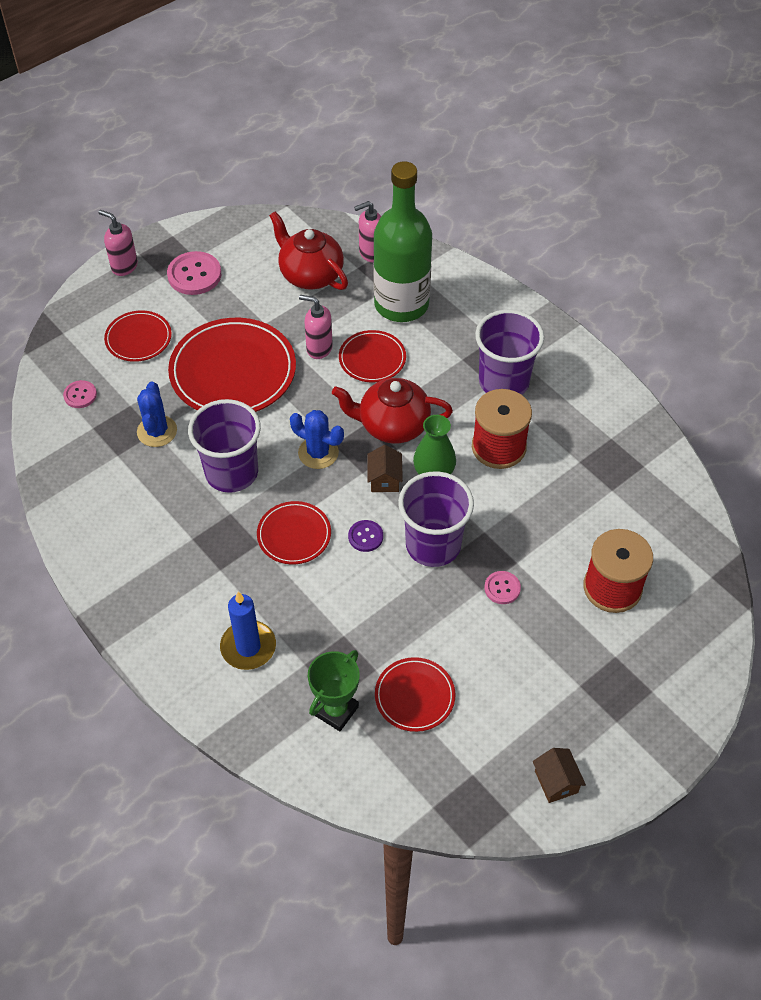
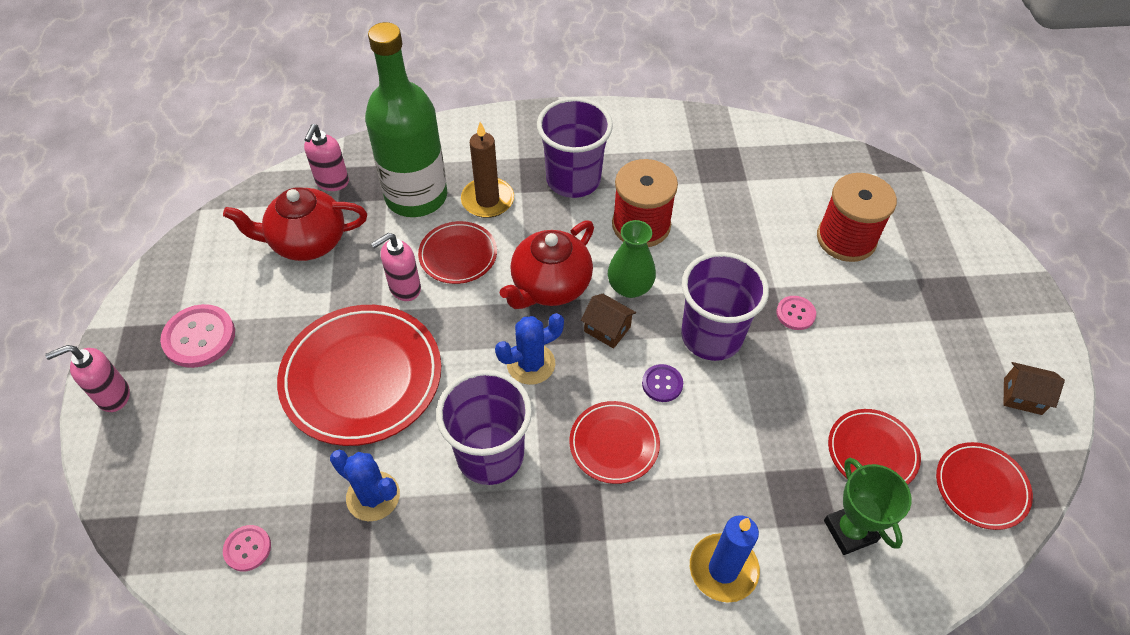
camera: 55 degrees left, 0 degrees up
red plate [104,310,172,362] -> red plate moved to [936,442,1033,530]
none -> brown candle [461,122,514,218]

